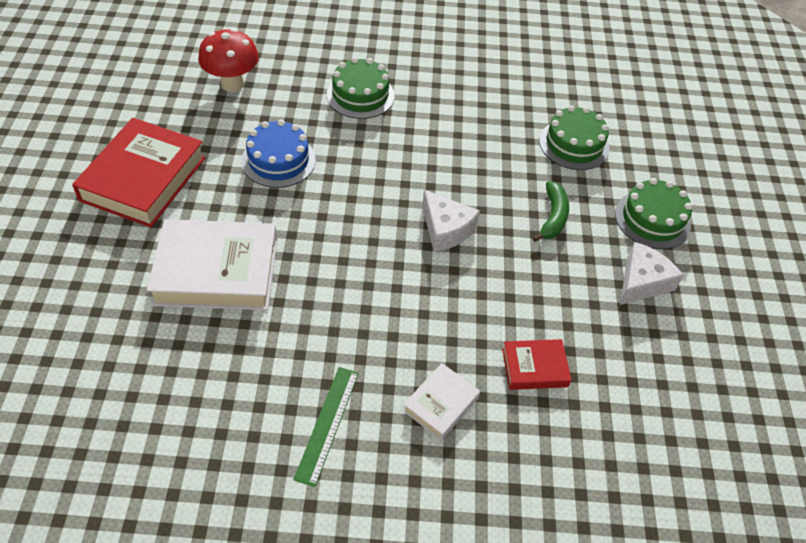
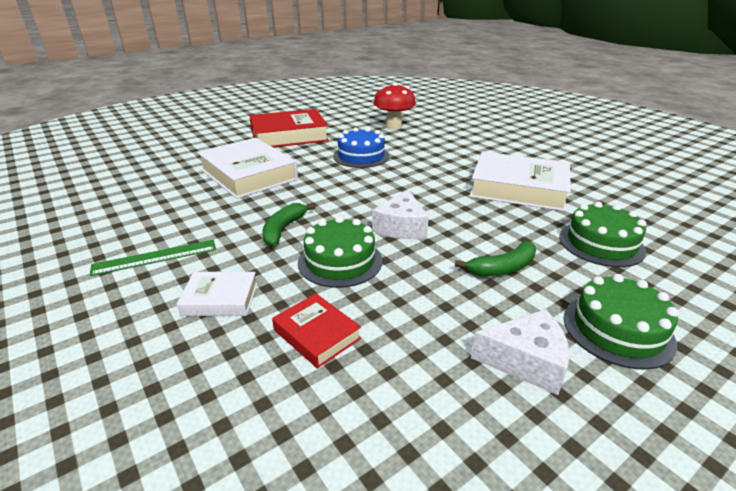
camera: 55 degrees right, 20 degrees down
green cake [327,57,395,119] -> green cake moved to [298,216,382,288]
none -> green banana [262,203,315,246]
none -> white book [469,152,571,211]

